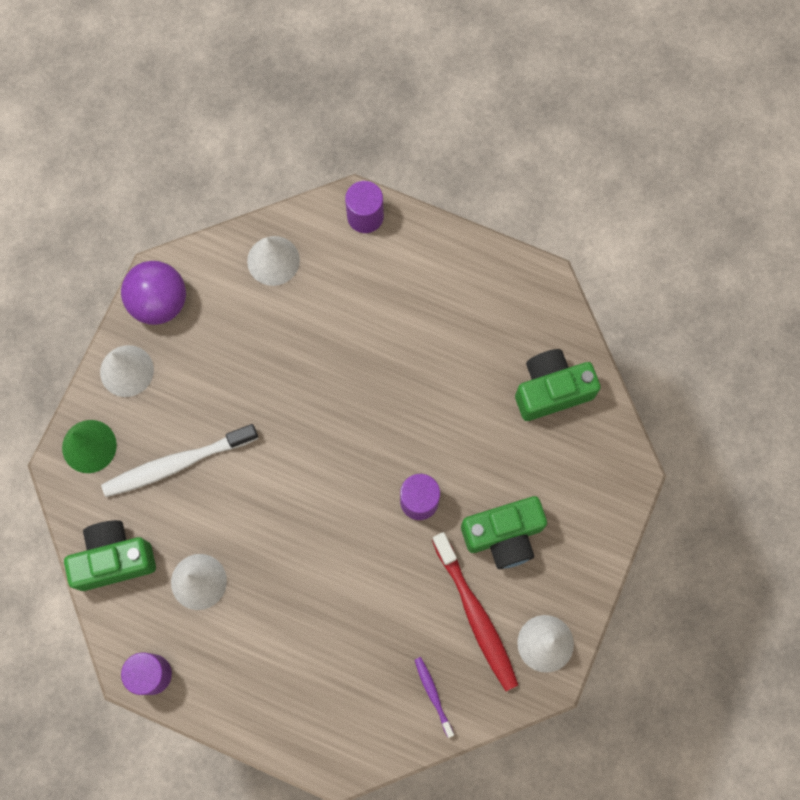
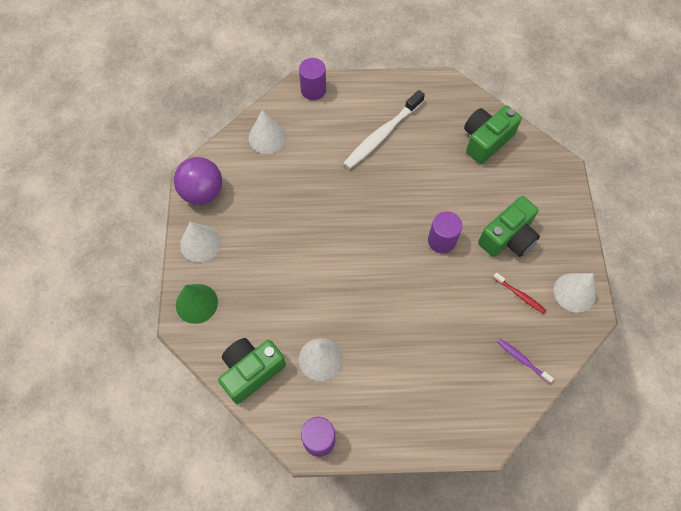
camera: 25 degrees left, 10 degrees down
white toothbrush [101,424,258,497] -> white toothbrush moved to [343,90,425,169]
red toothbrush [432,532,518,691] -> red toothbrush [493,273,547,314], size x0.49

